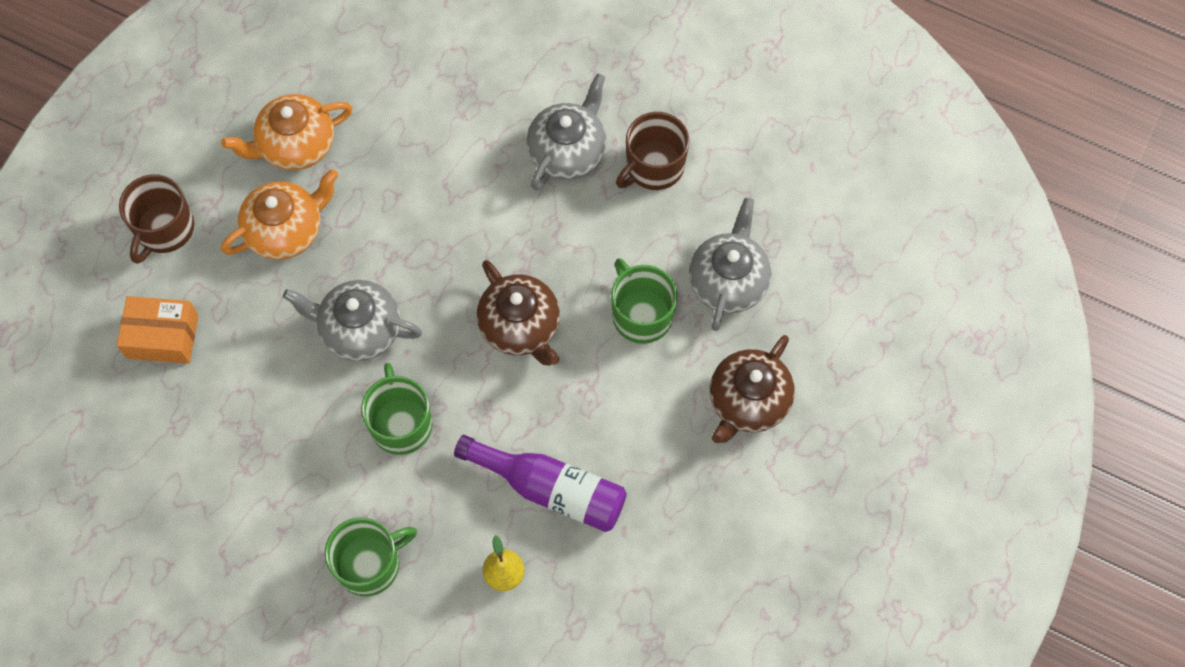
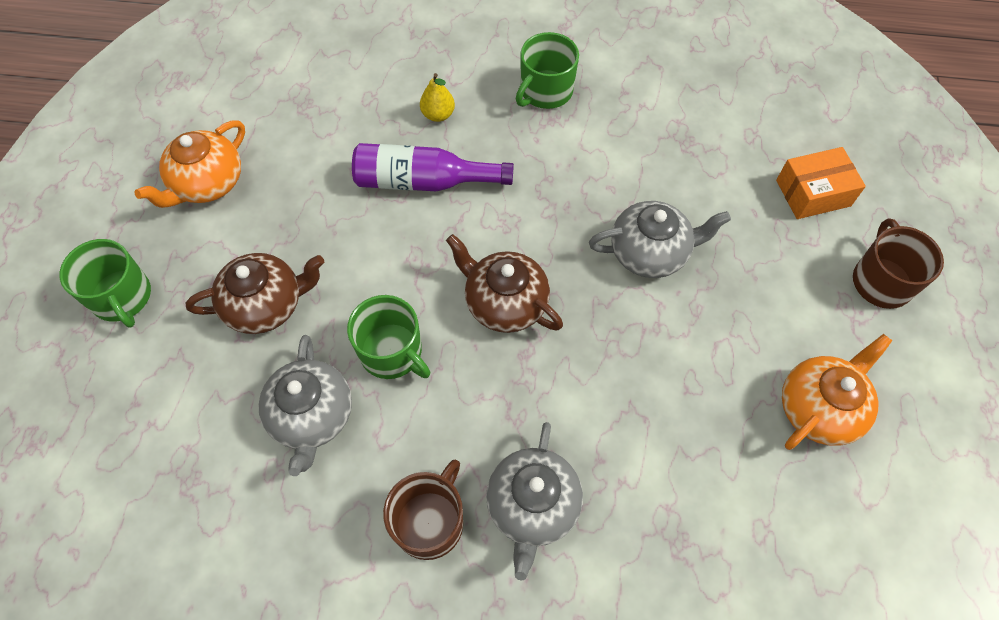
camera: 160 degrees right, 5 degrees down
orange teapot [221,169,338,260] -> orange teapot moved to [135,120,245,208]
green mug [361,363,432,455] -> green mug moved to [59,239,151,328]
brown teapot [710,335,795,443] -> brown teapot turned 60 degrees clockwise [185,253,324,334]

